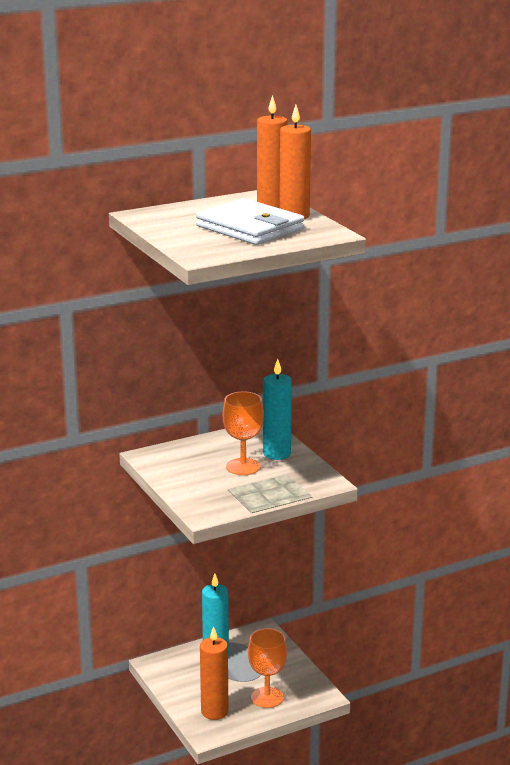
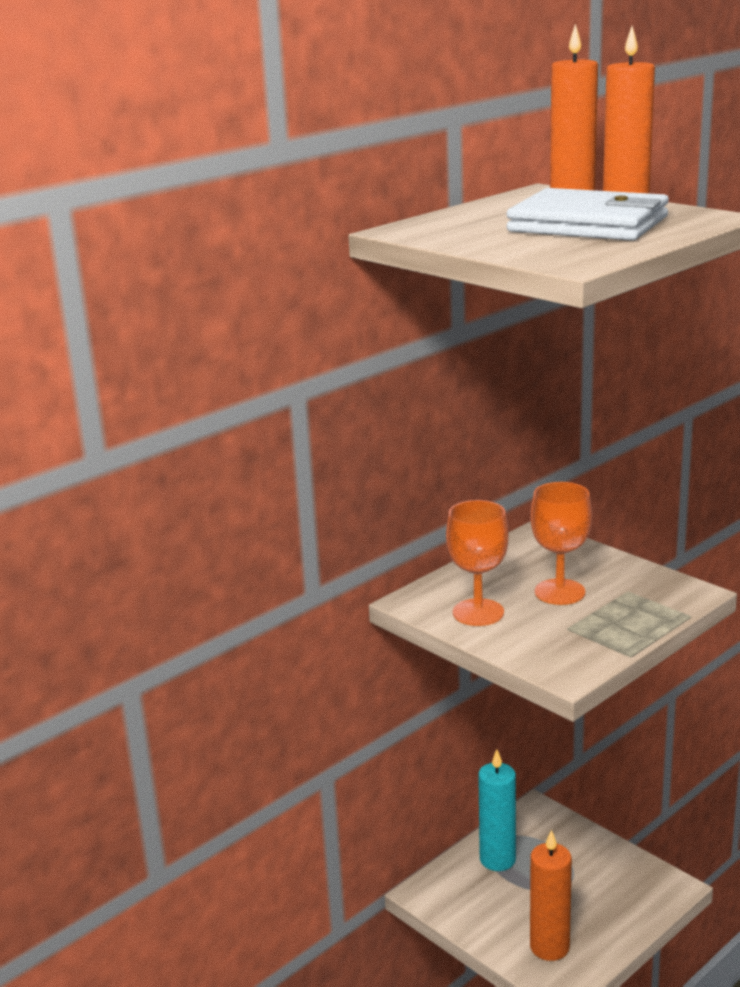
camera: 15 degrees left, 0 degrees up
orange goblet [248,628,287,708] -> orange goblet moved to [446,500,509,626]
turquoise candle [263,359,292,460] -> none

